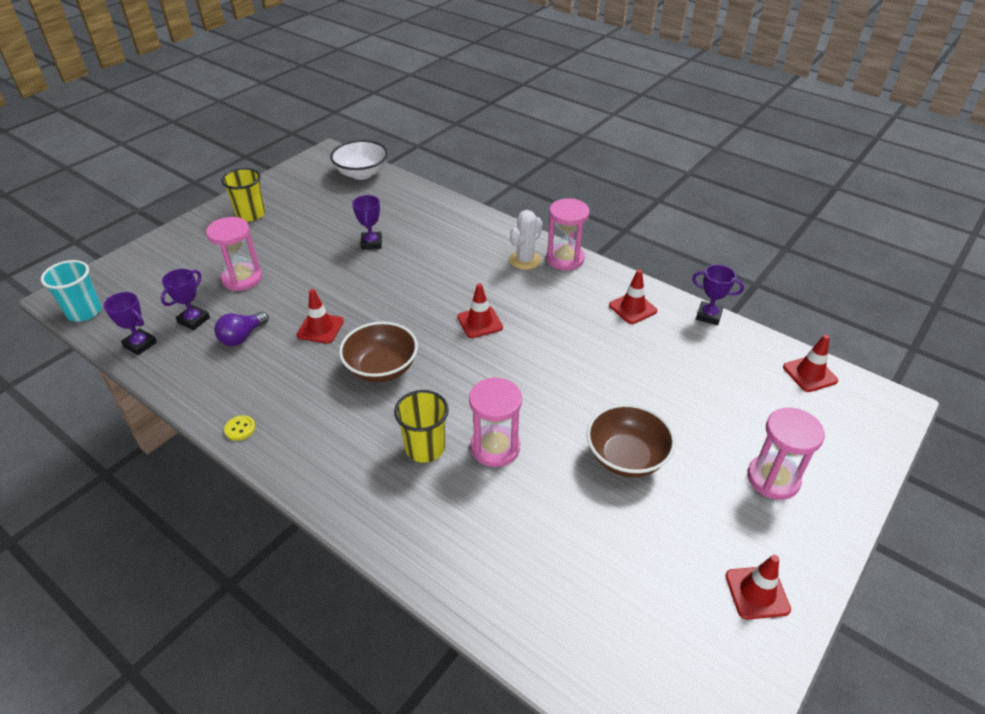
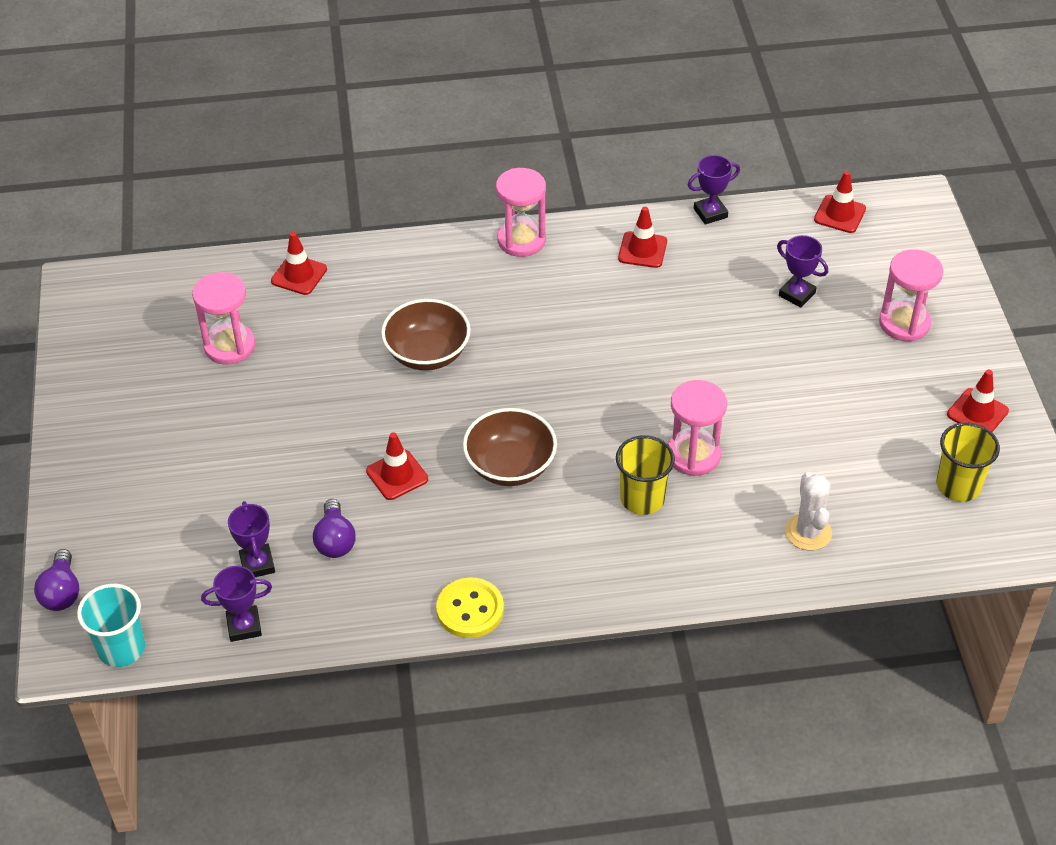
camera: 45 degrees left, 5 degrees up
pink hourglass [206,217,262,291] -> pink hourglass moved to [192,272,255,365]
yellow cup [221,168,265,222] -> yellow cup moved to [937,422,1000,502]
yellow button [224,415,255,441] -> yellow button [436,577,504,638], size x1.89
white bowl [330,140,388,180] -> none
purple trophy [352,195,382,250] -> purple trophy moved to [777,235,828,308]
red traffic cone [457,283,503,338] -> red traffic cone moved to [271,232,327,295]
white cactus [510,210,543,270] -> white cactus moved to [785,472,832,550]
brown bowl [587,404,676,477] -> brown bowl moved to [381,299,471,371]
none -> purple light bulb [34,549,79,611]

